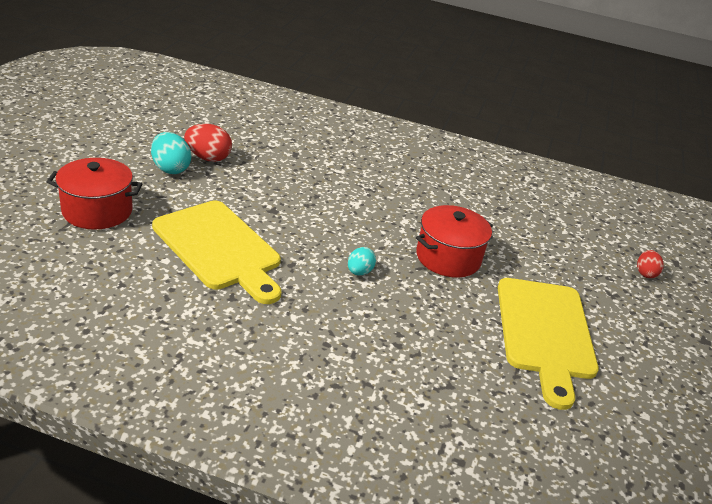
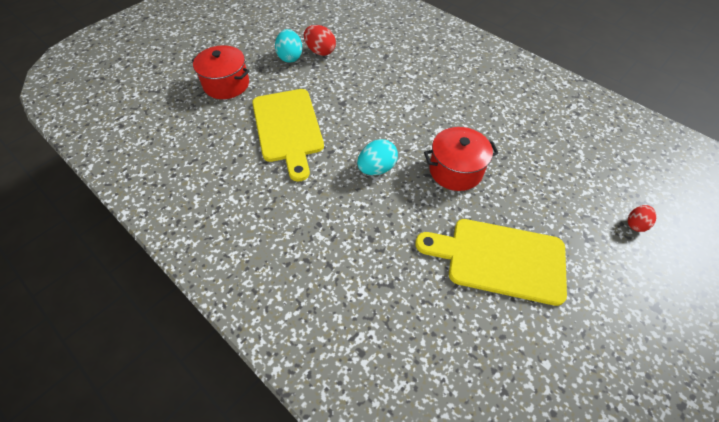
camera: 30 degrees right, 20 degrees up
turquoise egg [348,247,376,276] -> turquoise egg [357,139,398,175], size x1.59
yellow cutting board [498,278,599,410] -> yellow cutting board turned 75 degrees clockwise [415,219,567,306]

